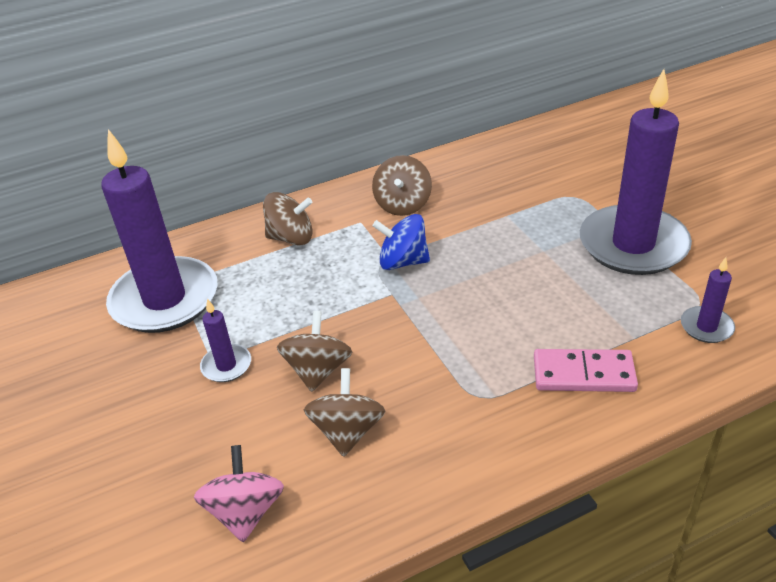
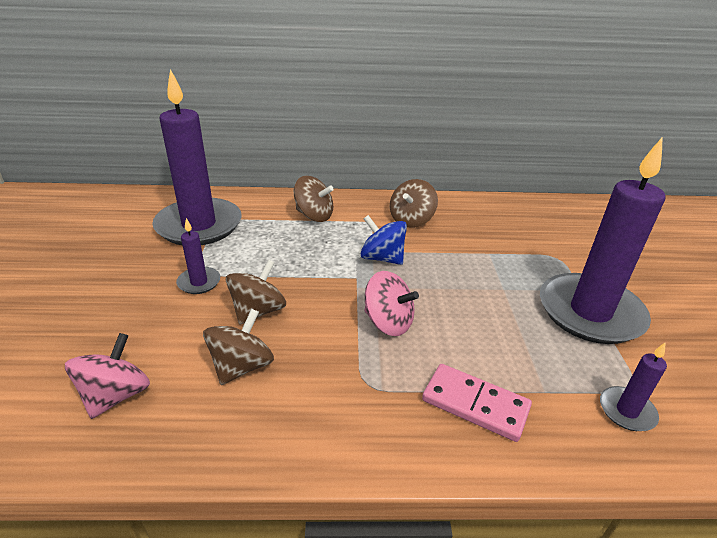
camera: 20 degrees right, 5 degrees down
none -> pink spinning top [365,271,419,336]

